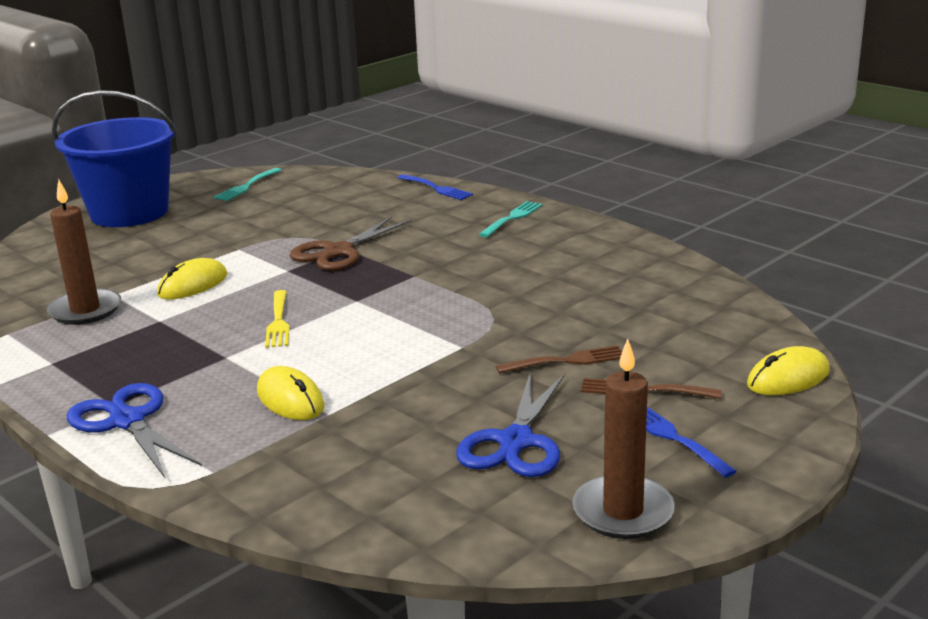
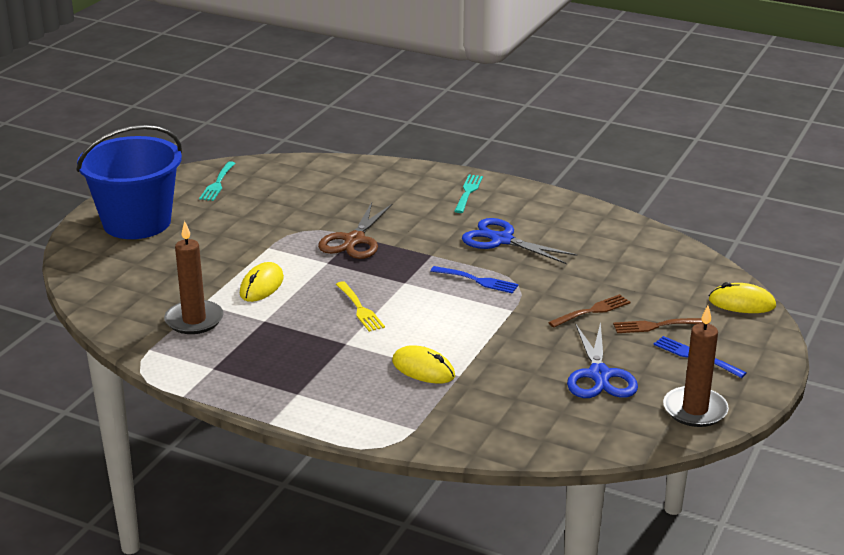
camera: 20 degrees left, 5 degrees up
blue scissors [67,383,202,478] -> blue scissors moved to [462,218,577,264]
blue fork [398,174,473,200] -> blue fork moved to [431,266,519,294]
yellow mouse [747,346,830,395] -> yellow mouse turned 60 degrees clockwise [709,282,776,313]

